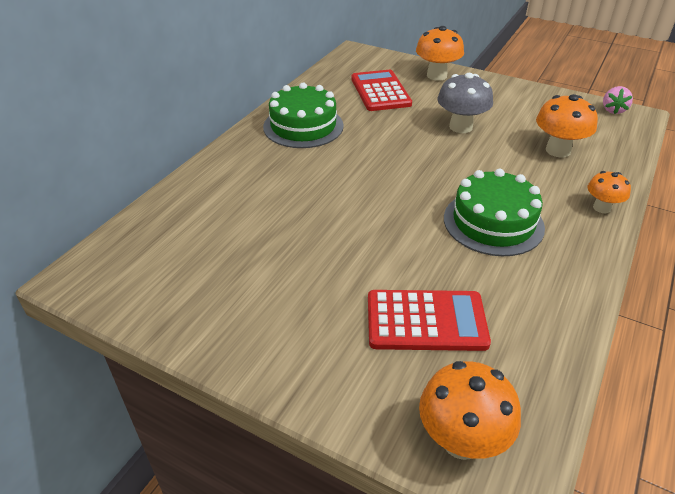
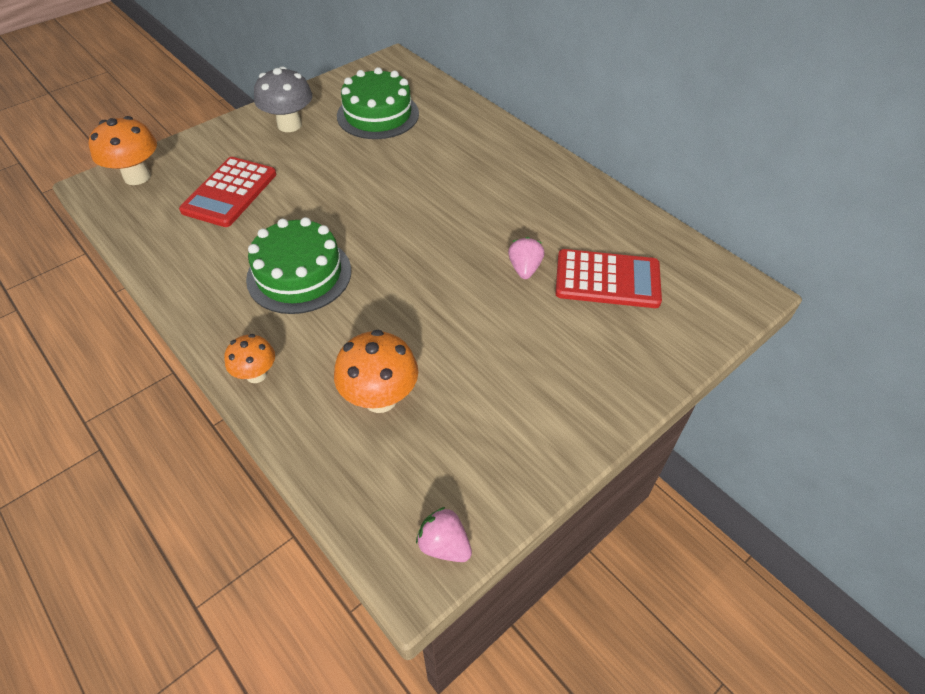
camera: 110 degrees right, 10 degrees up
green cake [263,83,344,148] -> green cake moved to [337,67,419,139]
orange mushroom [416,26,464,81] -> none
grey mushroom [438,73,493,133] -> grey mushroom moved to [254,66,312,132]
none -> pink strawberry [508,237,544,279]

